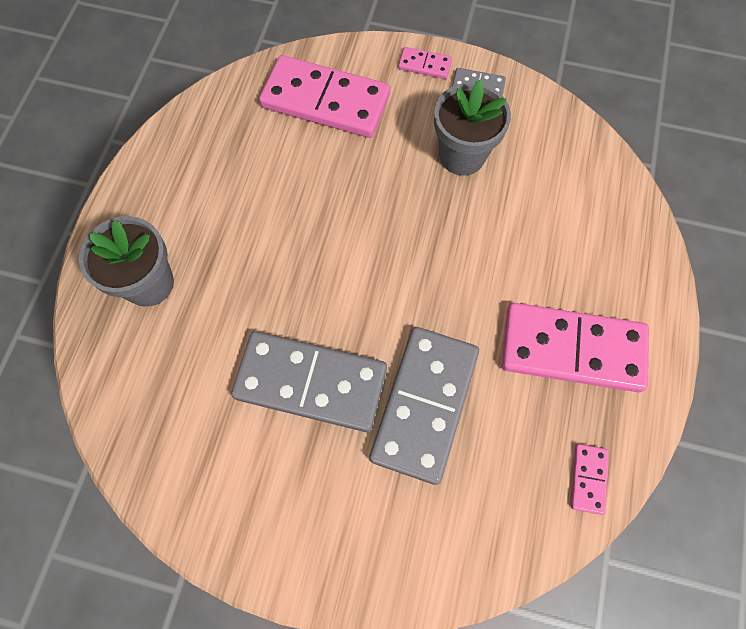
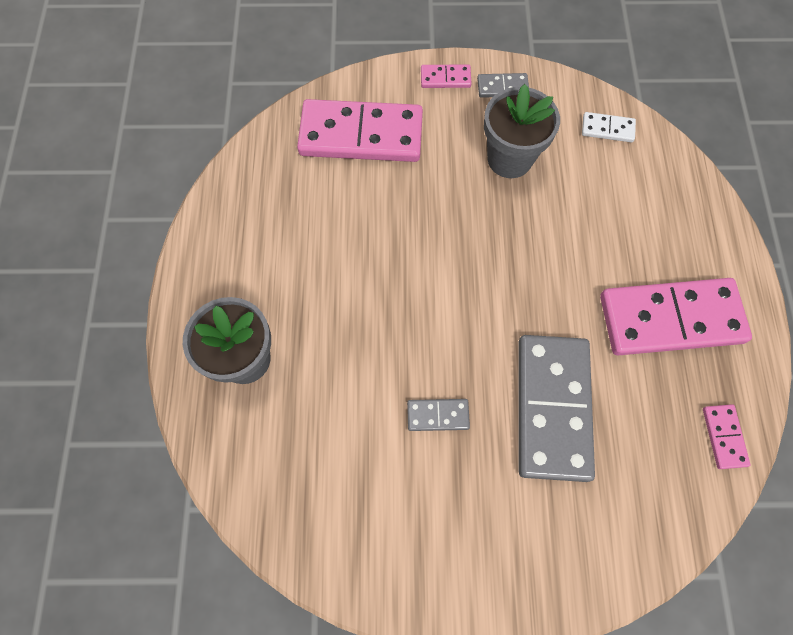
camera: 15 degrees left, 0 degrees up
grey domino [231,331,387,432] -> grey domino [407,399,470,431], size x0.43
none -> white domino [582,112,636,142]

